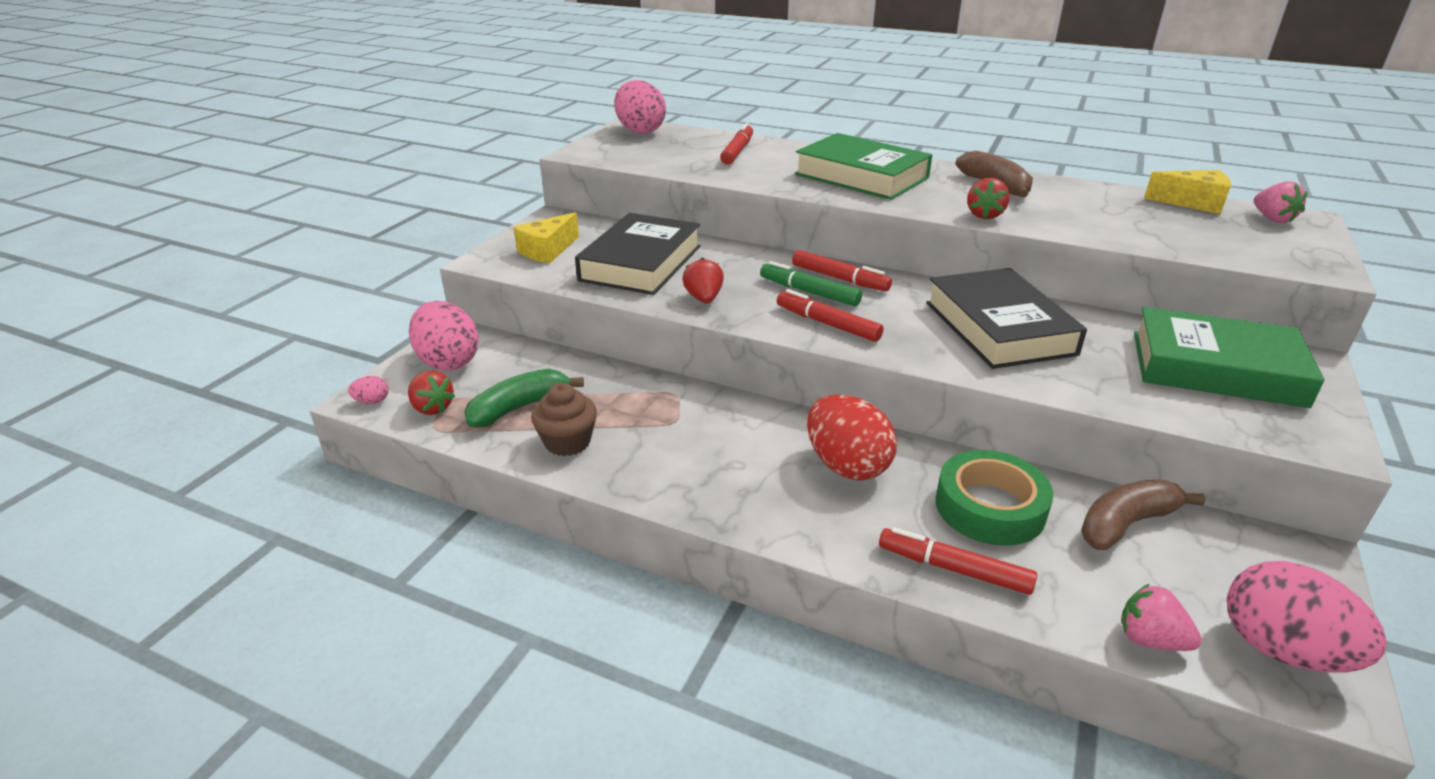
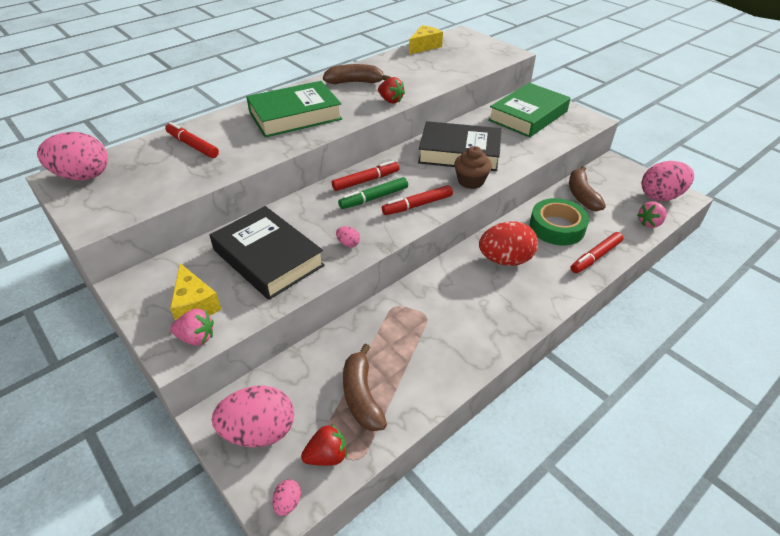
camera: 65 degrees left, 10 degrees up
green banana [464,369,584,428] -> brown banana [343,344,387,431]
brown cupcake [531,383,597,456] -> brown cupcake moved to [454,146,492,189]
red strawberry [682,257,724,303] -> pink egg [336,226,360,247]
pink strawberry [1254,181,1307,223] -> pink strawberry moved to [170,309,214,346]

